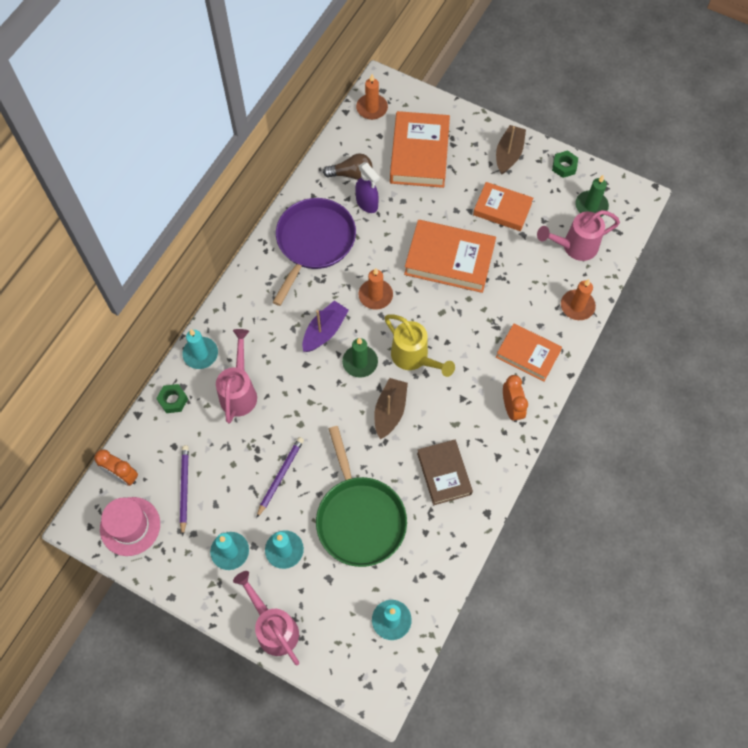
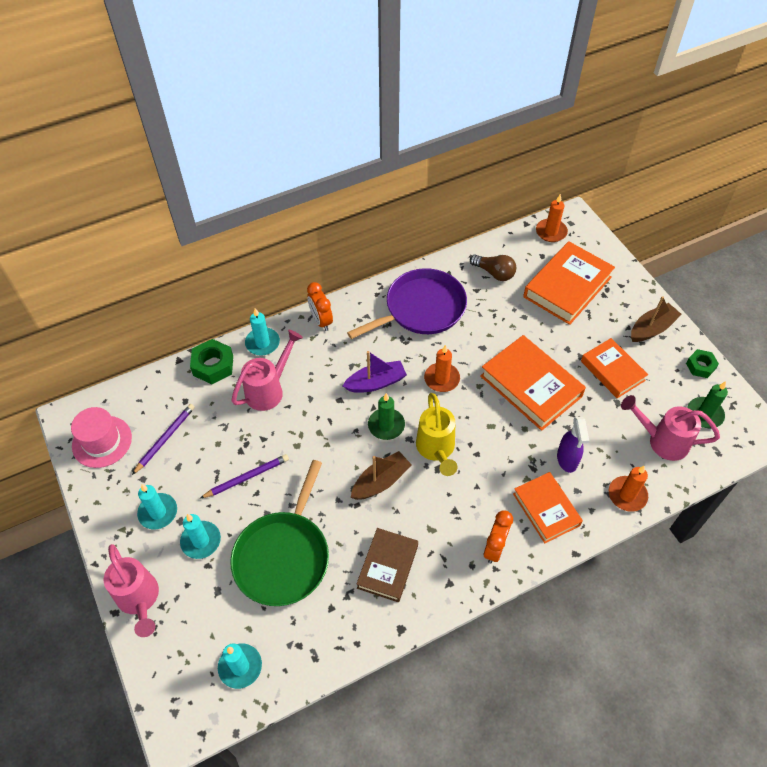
camera: 35 degrees right, 10 degrees down
orange clock [94,449,138,486] -> orange clock moved to [307,282,333,331]
green nut [156,384,188,413] -> green nut [190,339,233,384], size x1.54
pink watering can [233,571,299,665] -> pink watering can turned 150 degrees clockwise [104,544,159,637]
purple spray bottle [355,162,380,213] -> purple spray bottle moved to [557,417,589,473]

